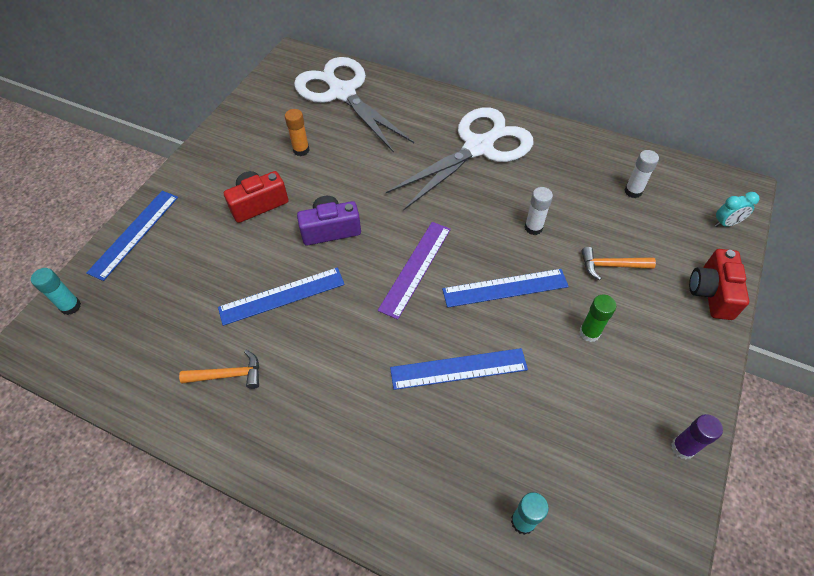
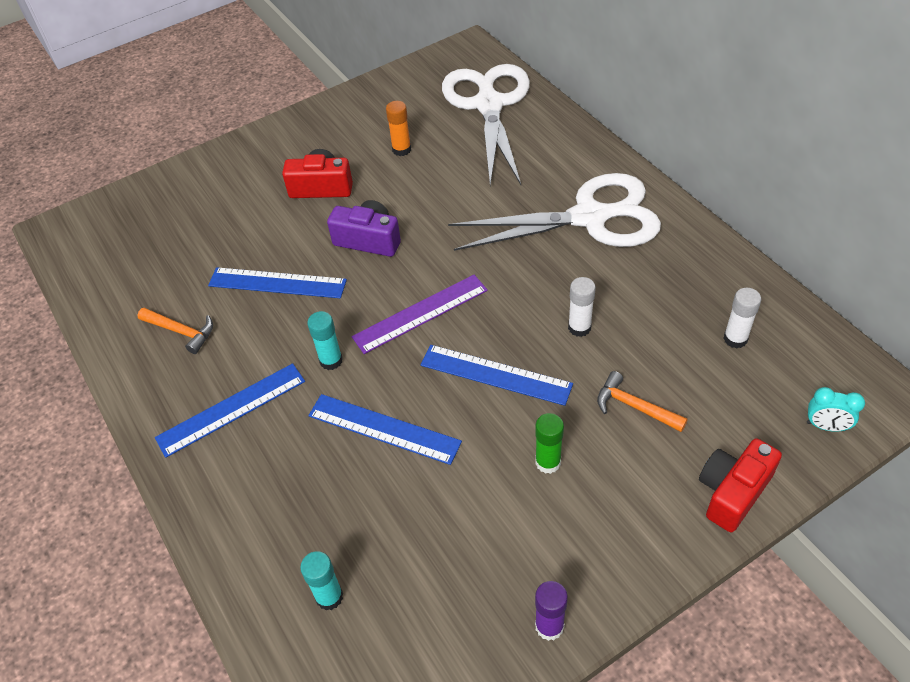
camera: 35 degrees right, 5 degrees down
turquoise glue stick [31,268,81,315] -> turquoise glue stick moved to [307,311,343,370]
blue ruler [86,191,178,281] -> blue ruler moved to [155,363,305,458]

